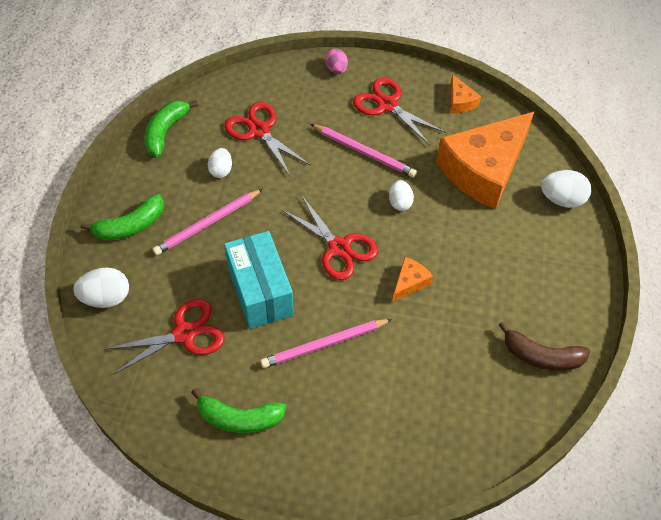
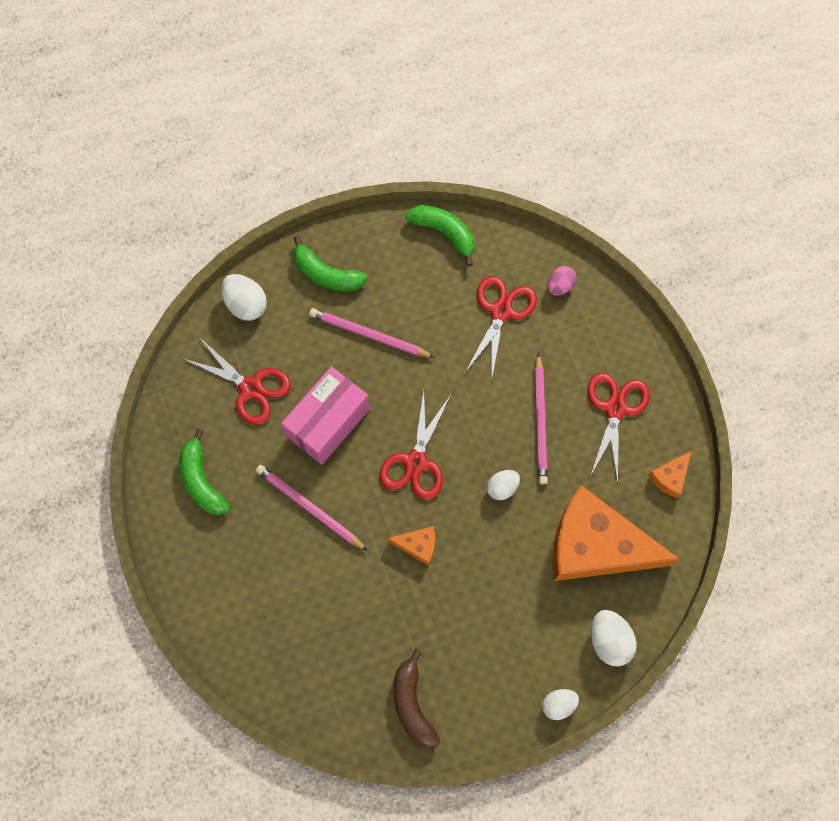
camera: 60 degrees right, 15 degrees up
green banana [144,100,198,157] -> green banana turned 45 degrees clockwise [405,205,474,267]
white egg [208,148,232,178] -> white egg moved to [542,689,579,720]
turquoise box [224,231,294,329] -> pink box [281,367,370,465]
pink egg [325,48,348,74] -> pink egg moved to [548,266,577,296]

